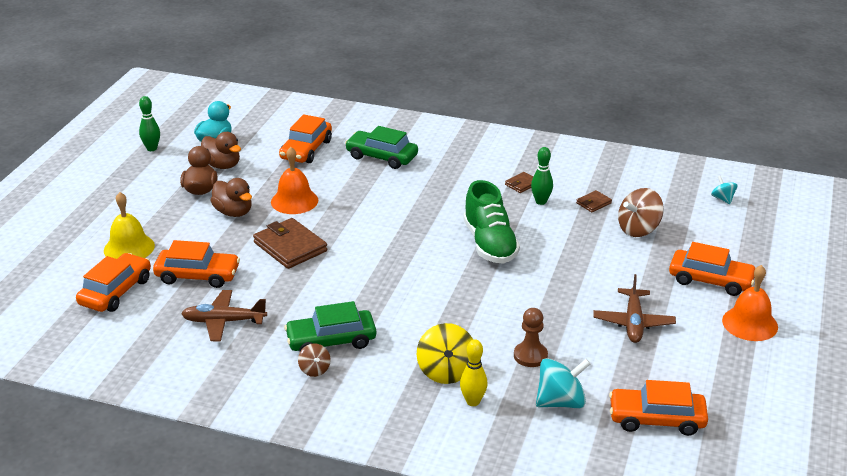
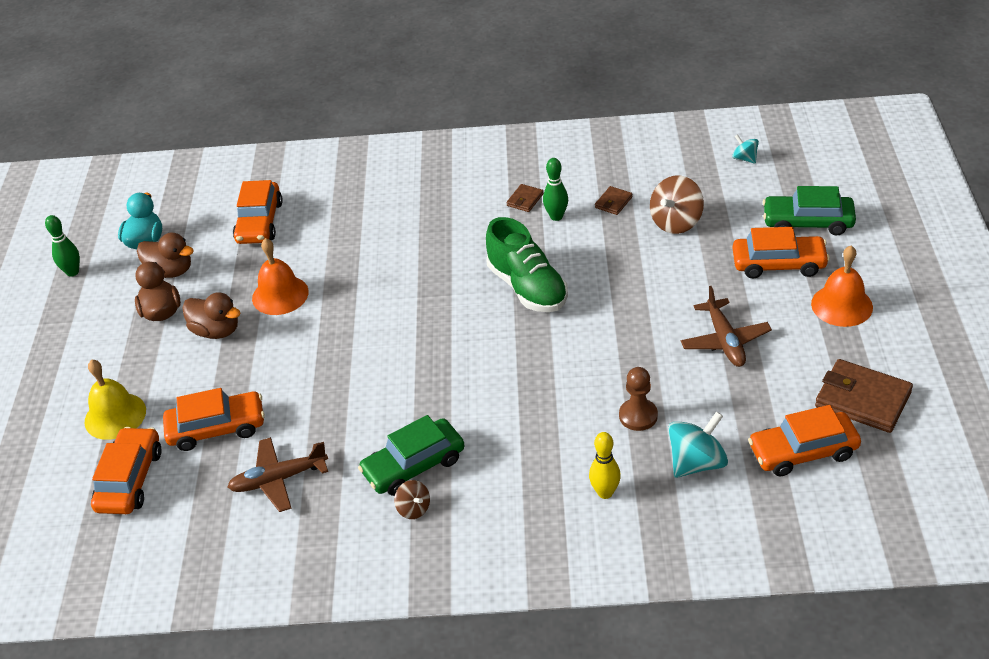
camera: 15 degrees left, 10 degrees up
brown wallet [253,218,327,269] -> brown wallet moved to [815,359,913,433]
green car [345,126,418,169] -> green car moved to [763,186,856,235]
yellow spinning top [417,323,473,384] -> none

